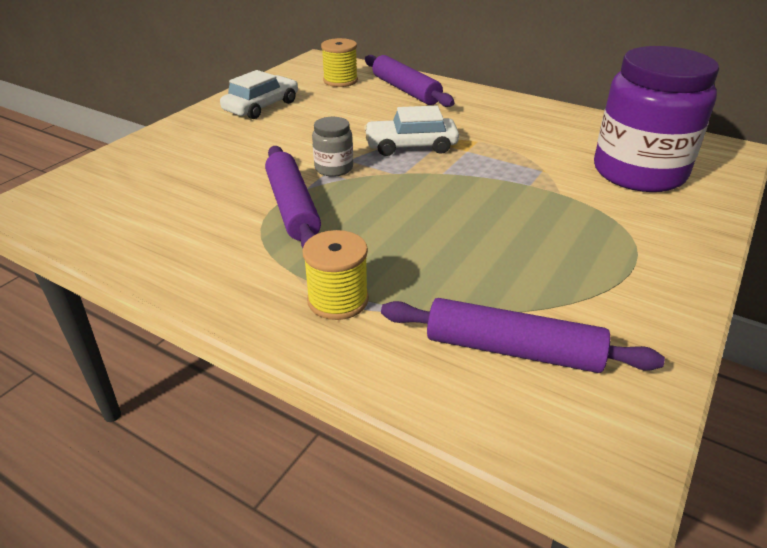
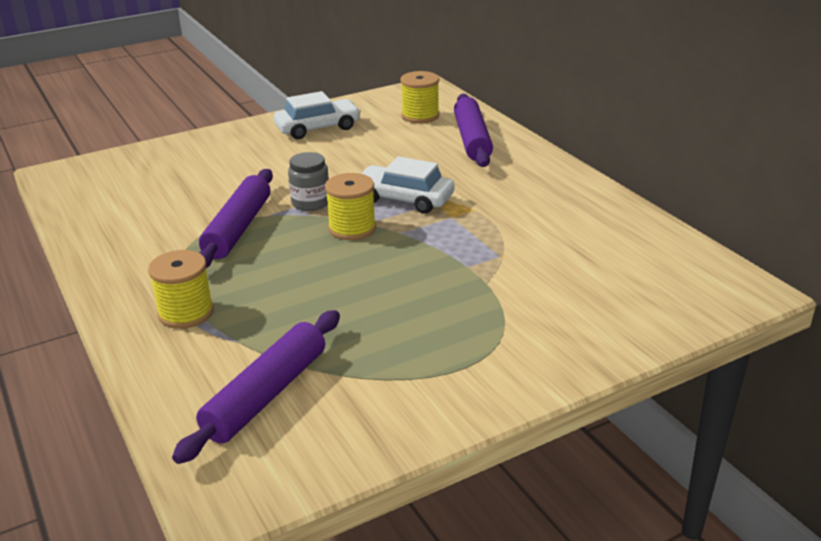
camera: 30 degrees right, 5 degrees down
purple rolling pin [381,298,665,373] -> purple rolling pin turned 75 degrees clockwise [172,310,340,464]
purple jar [594,46,719,192] -> none
none -> yellow spool [325,173,376,240]

